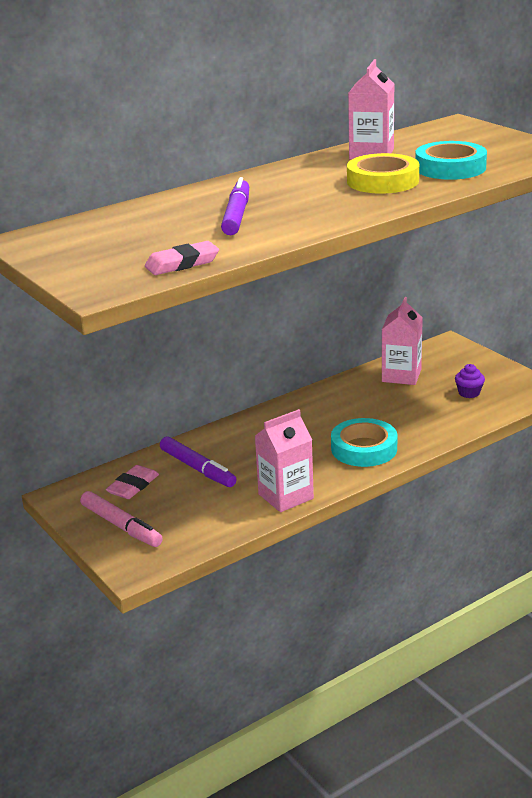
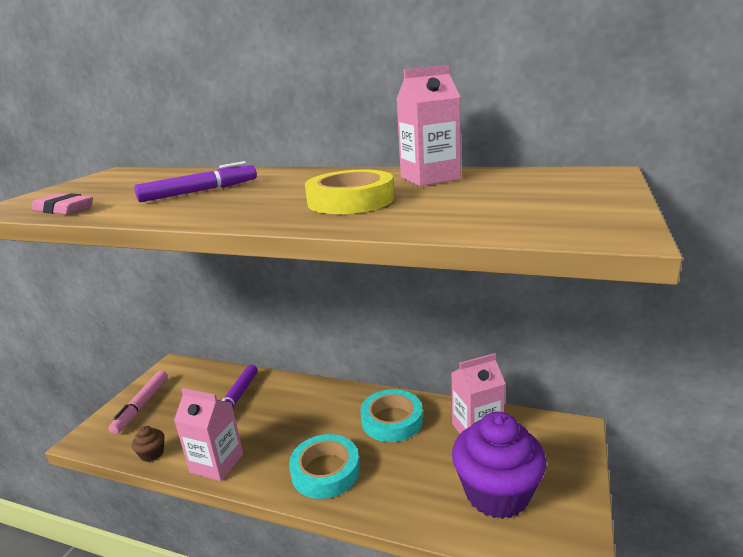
camera: 55 degrees right, 5 degrees down
pink eraser [106,465,159,499] -> none
turquoise tape [415,141,487,180] -> turquoise tape moved to [360,389,423,442]
purple cupcake [455,364,485,398] -> purple cupcake [452,412,546,519], size x2.44
none -> brown cupcake [132,426,164,462]

